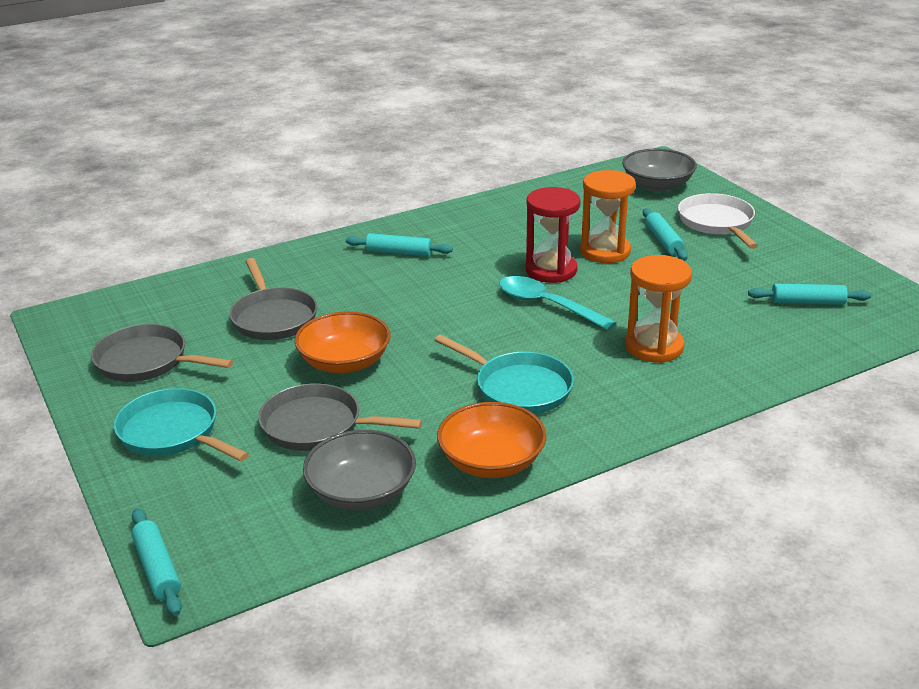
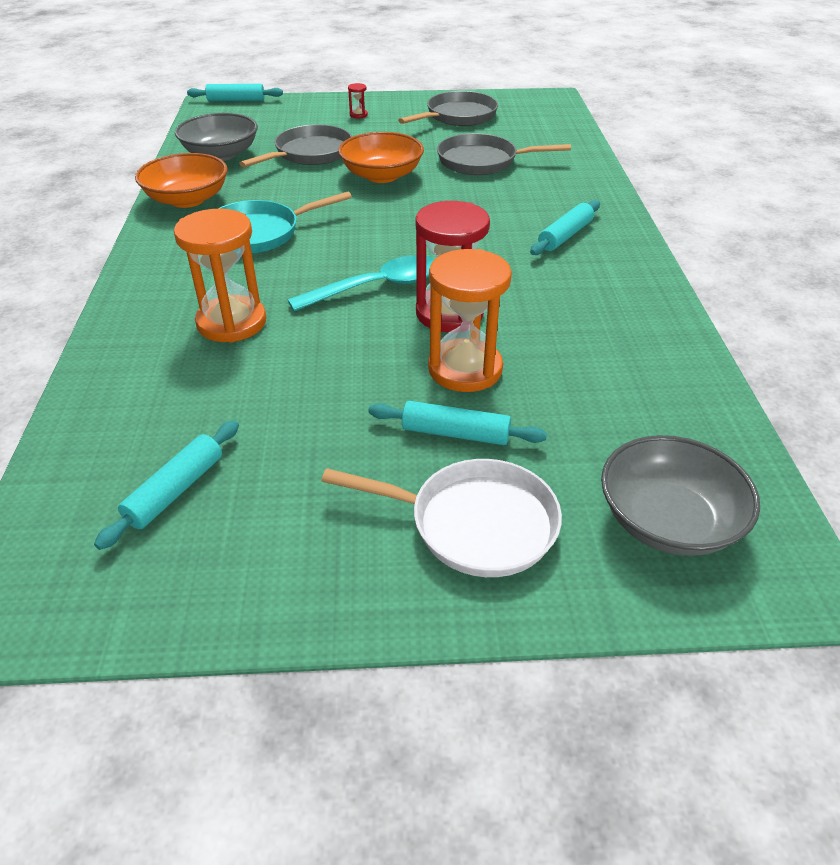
camera: 115 degrees right, 10 degrees up
turquoise pan [114,388,249,462] -> red hourglass [348,83,368,118]

